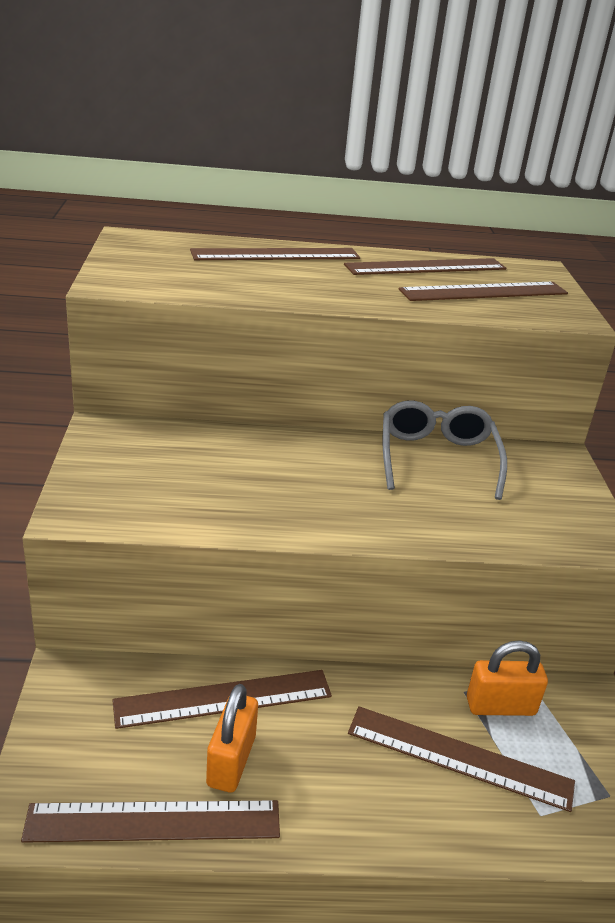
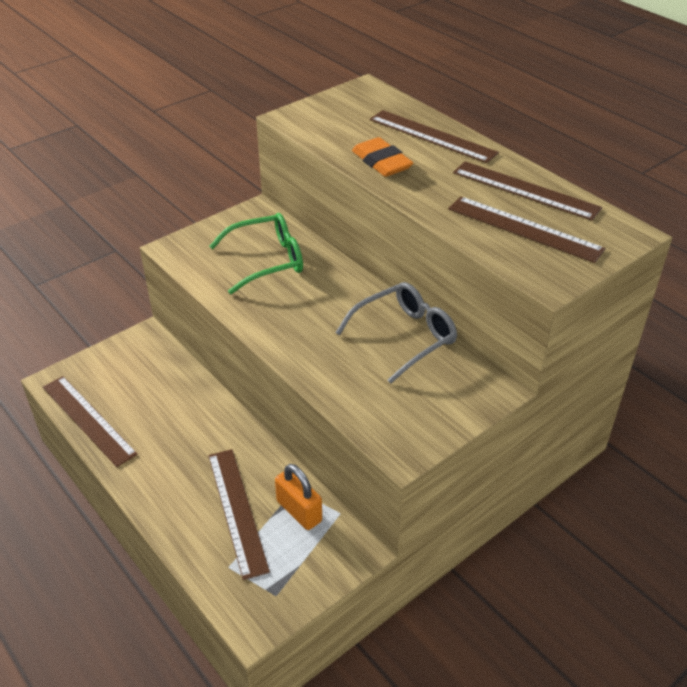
camera: 55 degrees right, 10 degrees up
brown ruler [112,670,332,729] -> none
orange padlock [206,684,258,792] -> none
none -> green glasses [209,213,303,294]
none -> orange eraser [352,137,413,177]

